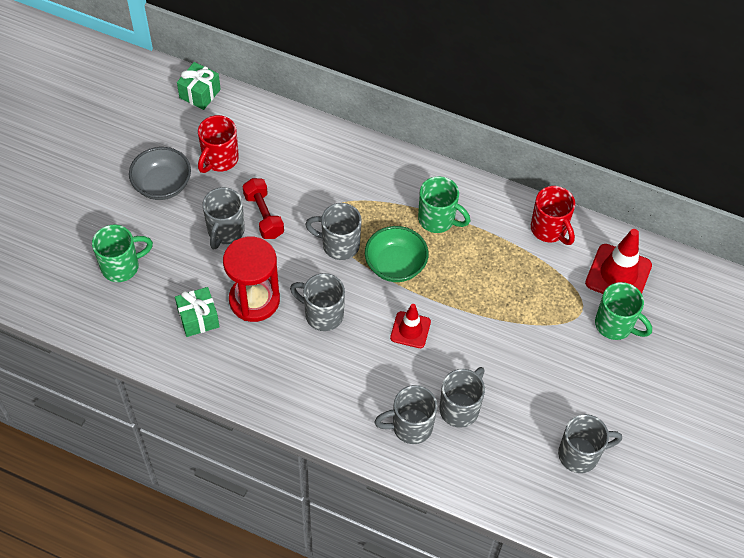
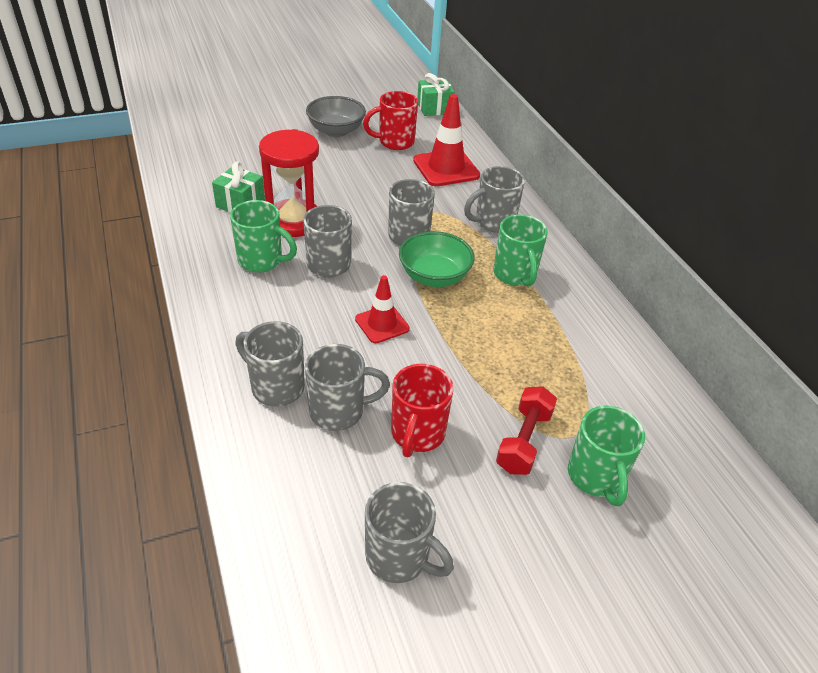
camera: 45 degrees right, 15 degrees down
green mug [92,225,153,282] -> green mug moved to [230,200,297,273]
grey mug [203,187,245,249] -> grey mug moved to [464,166,525,233]
red dumbbell [243,178,284,239] -> red dumbbell moved to [496,386,557,475]
red mug [531,186,575,245] -> red mug moved to [391,364,454,457]
red traffic cone [585,229,652,294] -> red traffic cone moved to [413,94,480,186]

